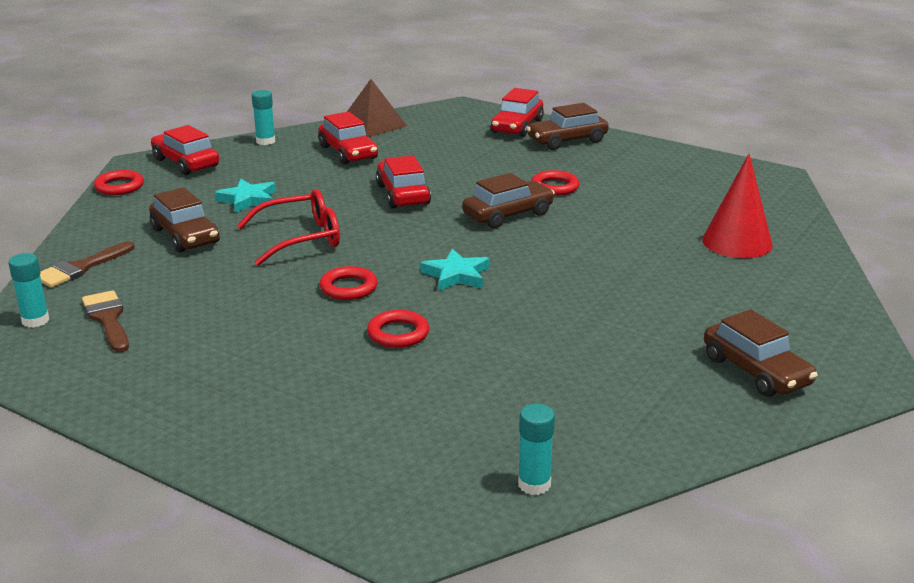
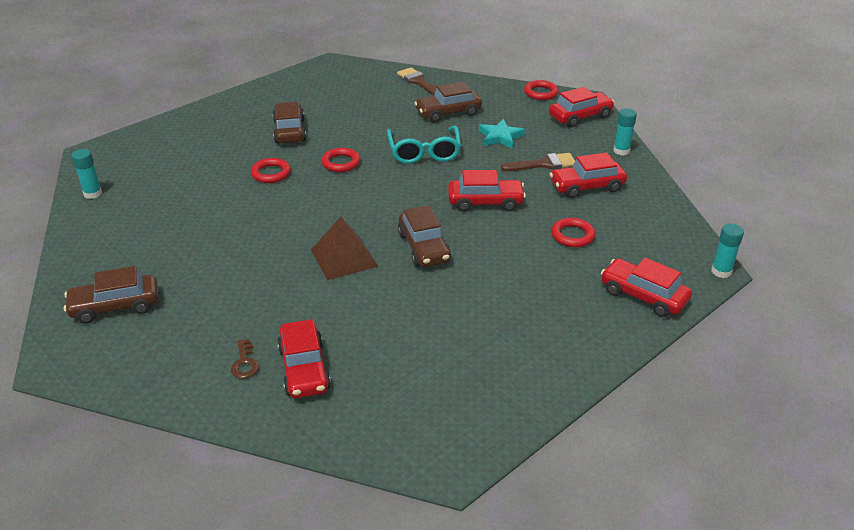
camera: 105 degrees right, 10 degrees up
turquoise glue stick [8,253,49,328] -> turquoise glue stick moved to [711,224,744,278]
brown brush [82,290,129,352] -> brown brush moved to [501,153,575,171]
red glasses [237,189,340,266] -> turquoise glasses [387,126,461,164]
brown pyramid [347,79,407,137] -> brown pyramid moved to [311,217,378,280]
turquoise star [420,249,490,291] -> none
brown car [526,103,609,150] -> brown car moved to [273,102,307,144]
red ring [531,170,580,196] -> red ring moved to [551,218,596,247]
red cone [702,154,773,258] -> red car [277,319,331,398]
none -> brown key [231,339,259,379]

